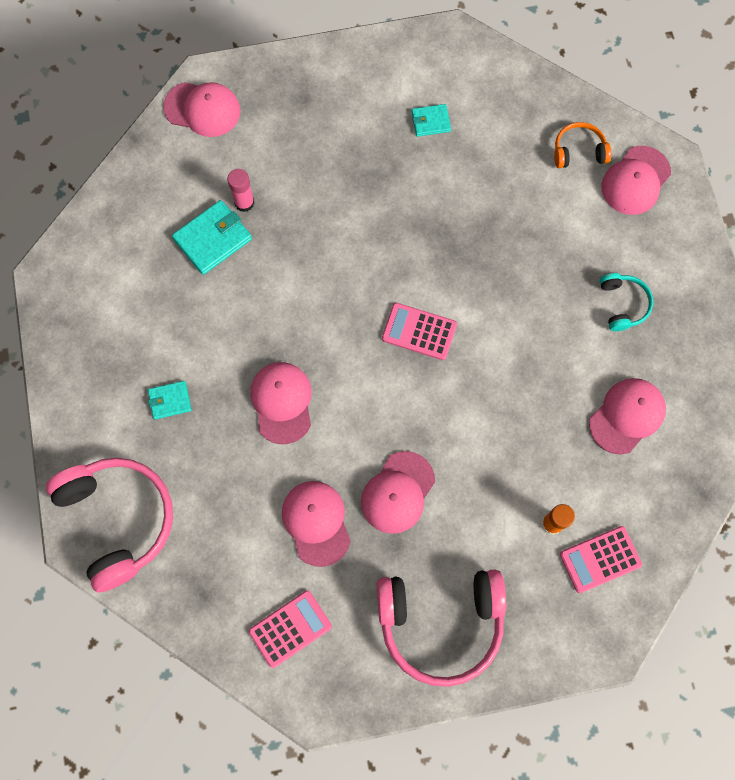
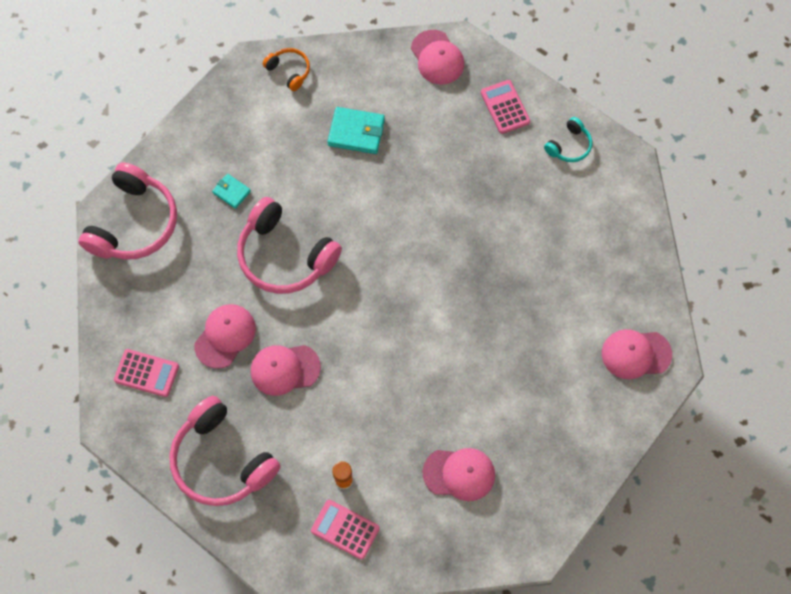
camera: 50 degrees right, 5 degrees down
pink glue stick [227,169,254,212] -> none
pink cap [251,362,312,444] -> pink headphones [237,197,342,294]
pink calculator [382,303,457,360] -> pink calculator moved to [481,80,530,134]
turquoise wallet [412,104,451,137] -> none
orange headphones [554,122,611,168] -> orange headphones moved to [263,48,310,91]
turquoise headphones [600,273,653,331] -> turquoise headphones moved to [544,117,592,162]

